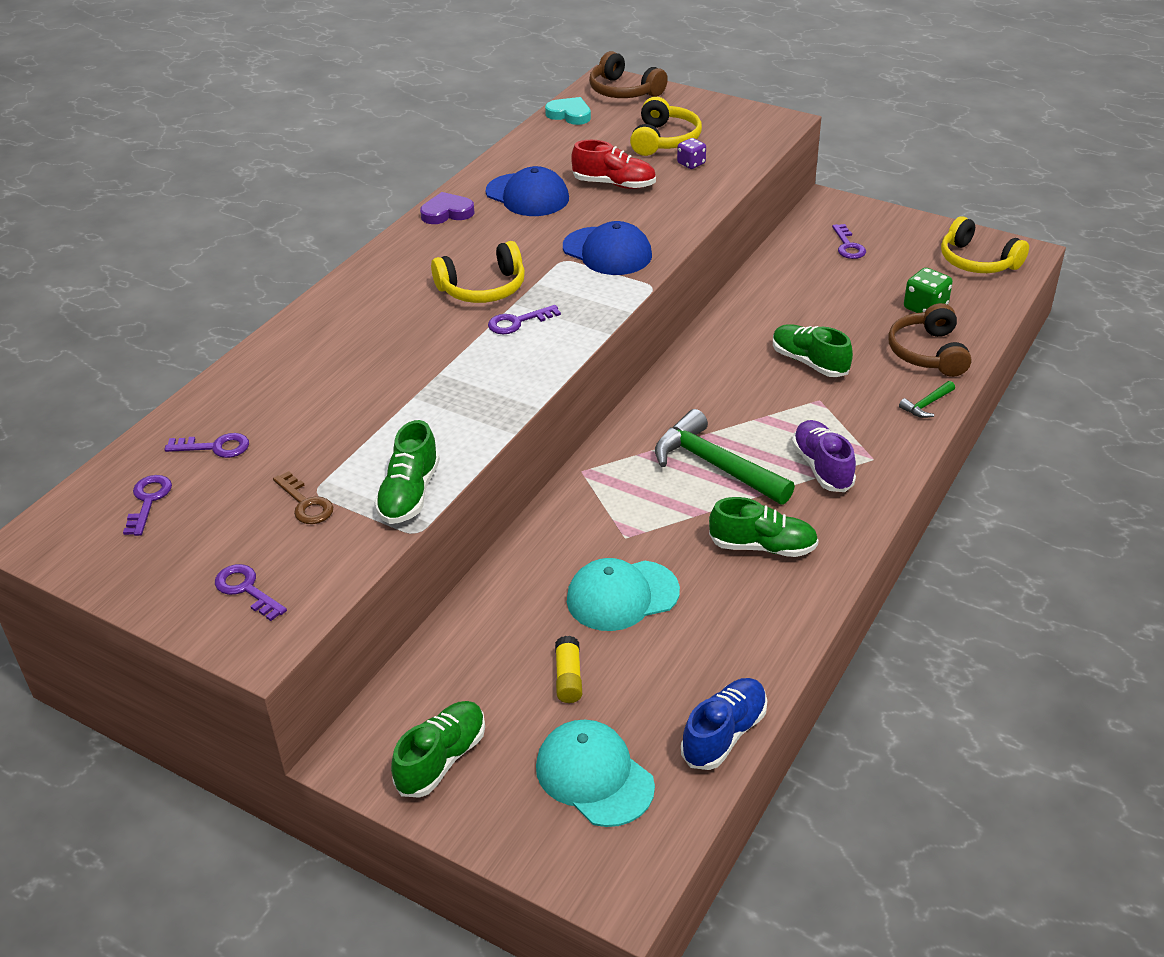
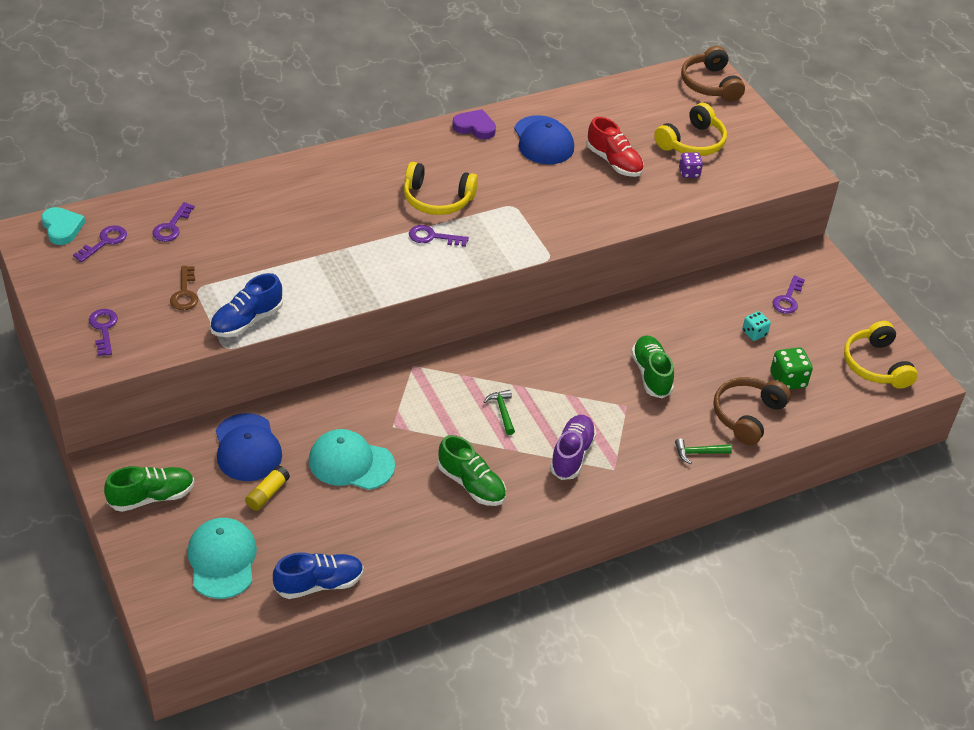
camera: 30 degrees right, 5 degrees up
purple key [164,433,249,458] -> purple key turned 75 degrees clockwise [152,202,195,242]
green shoe [375,420,440,524] -> blue shoe [210,273,283,337]
turquoise heart [545,97,591,125] -> turquoise heart moved to [41,207,85,245]
blue cap [563,221,652,275] -> blue cap moved to [216,413,282,481]
green hammer [655,409,795,504] -> green hammer [484,390,515,435], size x0.45
none -> turquoise dice [742,311,771,341]

